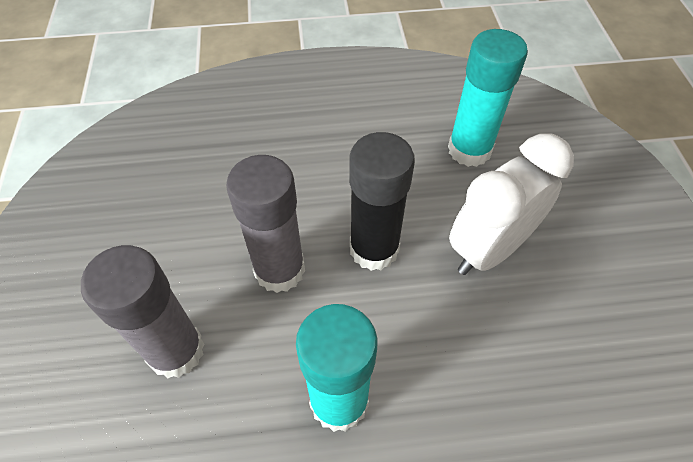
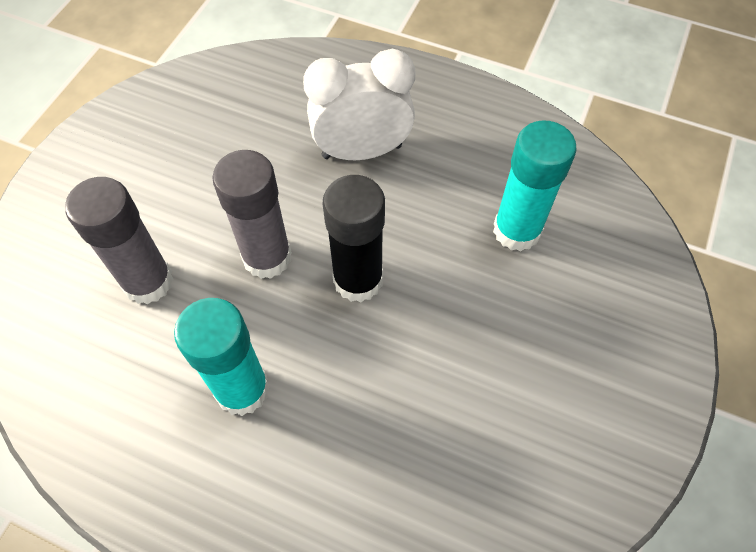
camera: 30 degrees right, 5 degrees up
white clock [449,134,574,275] -> white clock moved to [303,49,415,160]

